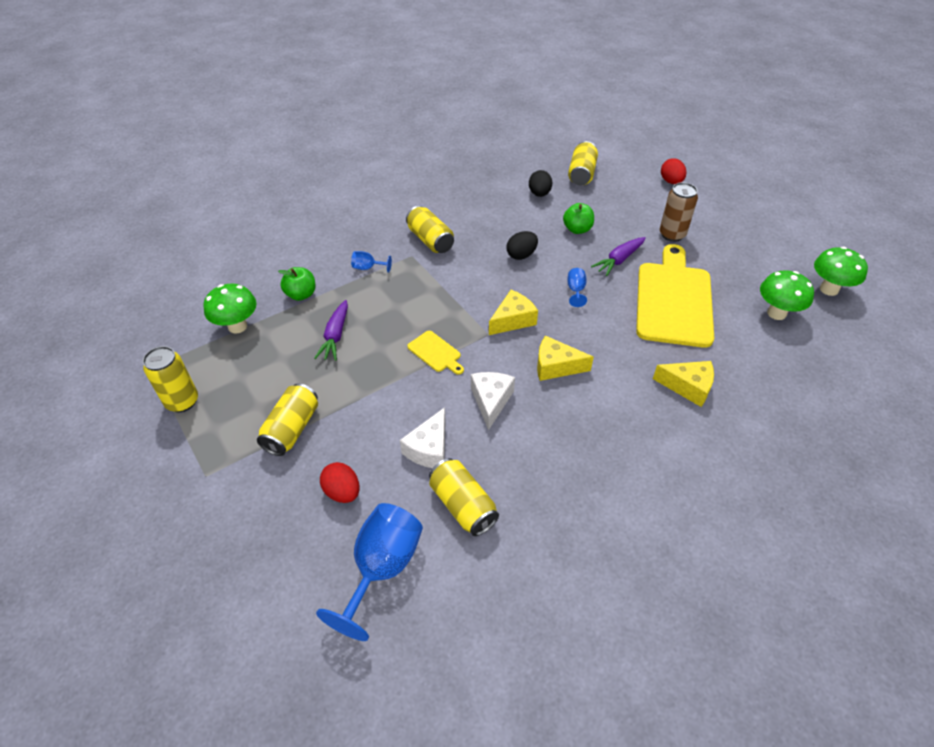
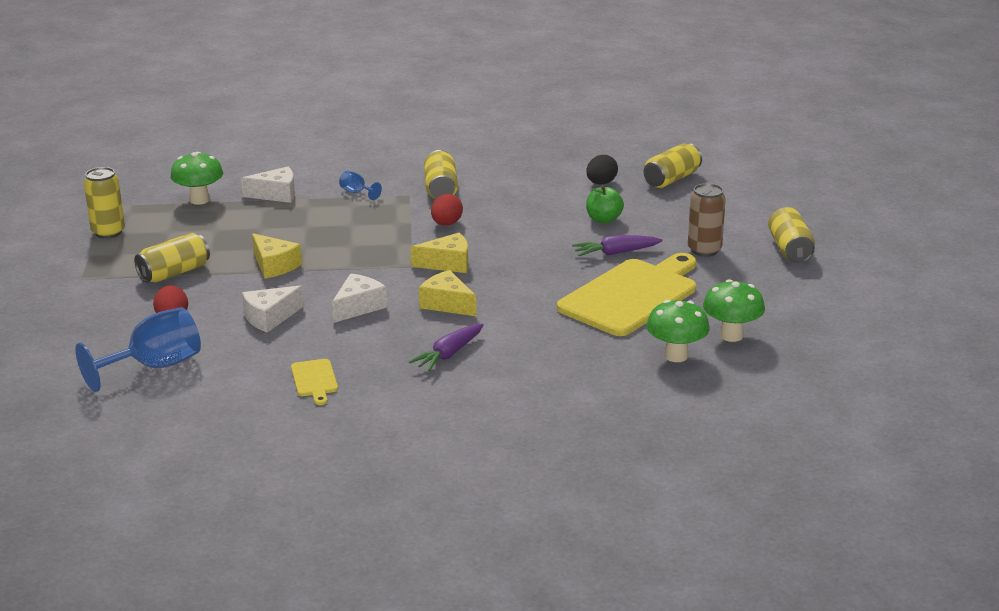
camera: 30 degrees right, 20 degrees down
green apple [278,267,316,301] -> white cheese [241,167,295,203]
purple carrot [314,300,348,361] -> purple carrot moved to [409,324,483,371]
yellow cutting board [407,331,464,375] -> yellow cutting board moved to [291,359,338,405]
yellow can [429,458,499,536] -> yellow can moved to [768,207,815,263]
black egg [506,231,538,260] -> none
blue goblet [567,268,587,307] -> none
yellow cheese [653,361,714,407] -> yellow cheese moved to [252,233,302,279]
red egg [661,158,687,184] -> red egg moved to [431,194,463,226]
green mushroom [814,247,868,296] -> green mushroom moved to [646,300,710,362]

